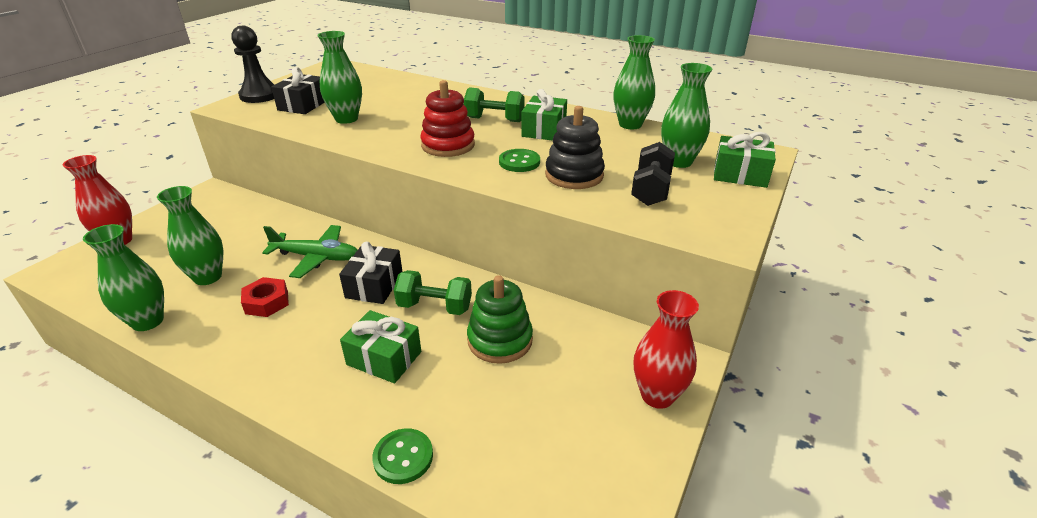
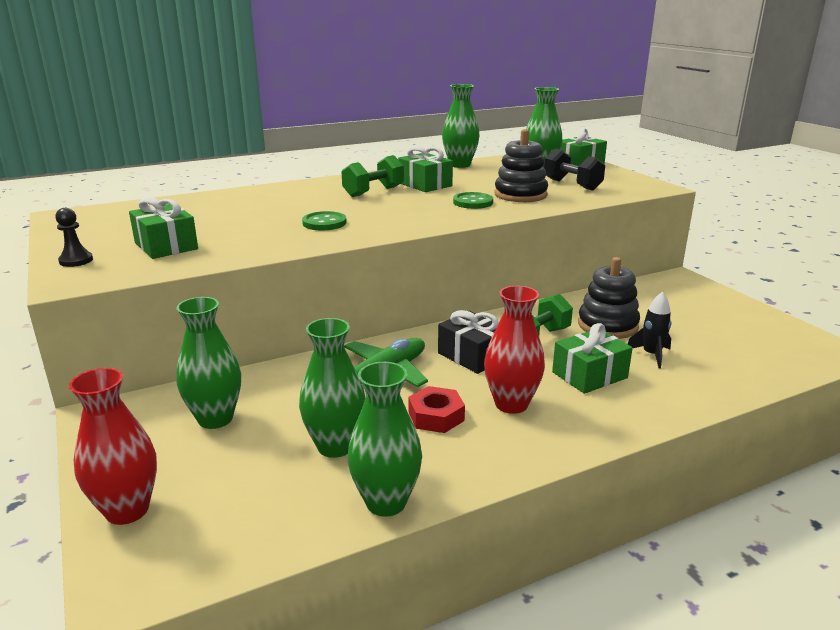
camera: 55 degrees left, 10 degrees down
black pawn [231,26,274,103] -> black pawn [55,208,93,267], size x0.53
black gift [271,67,325,114] -> green gift [129,197,198,259]
green vase [317,31,362,124] -> green vase moved to [176,297,241,429]
green button [372,428,433,484] -> green button moved to [302,211,347,230]
red stacking toy [420,80,475,157] -> none
green stacking toy [467,275,533,364] -> black stacking toy [578,257,640,339]
red vase [634,290,699,409] -> red vase moved to [484,286,545,414]
none -> black rocket [628,292,672,368]

